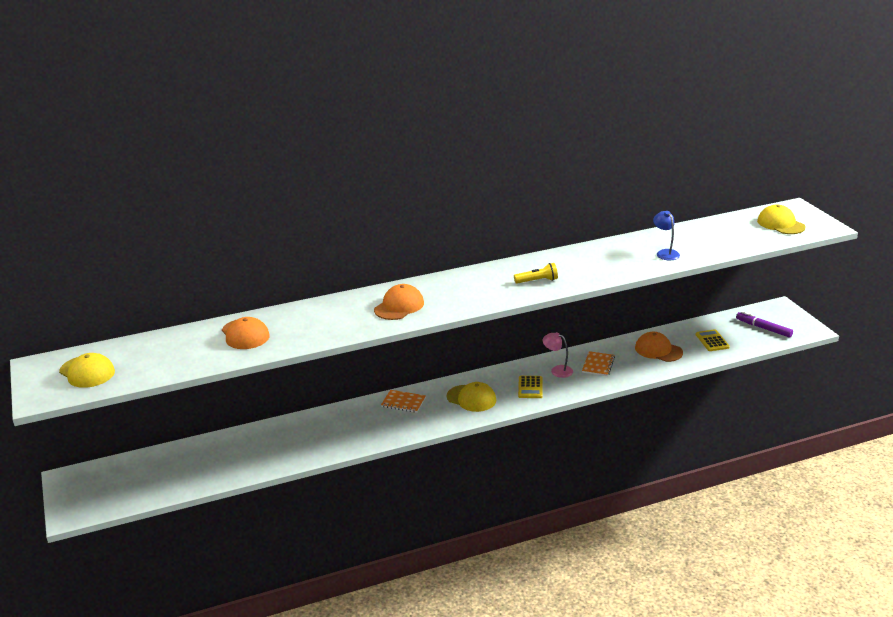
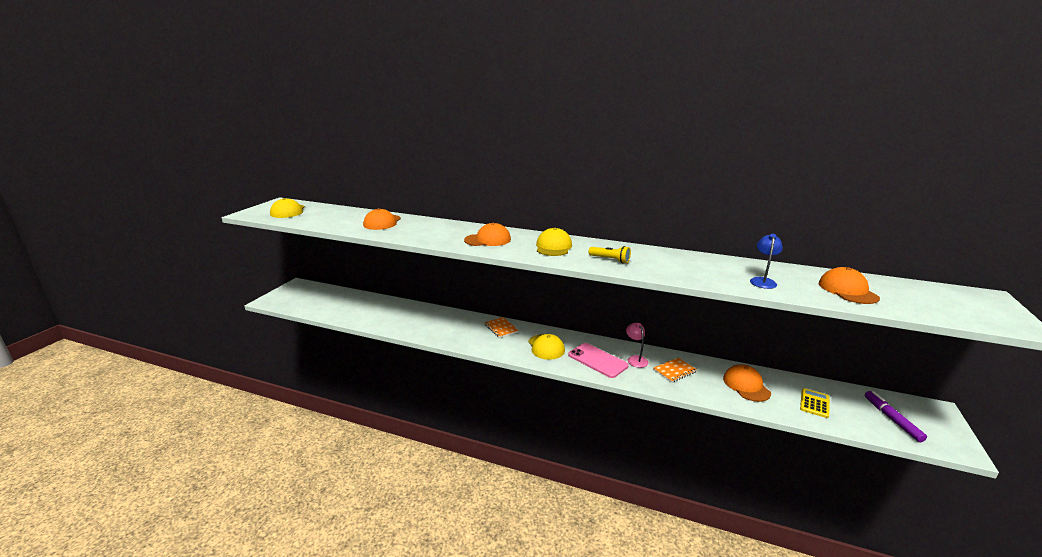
camera: 40 degrees right, 5 degrees down
yellow calculator [518,376,543,398] -> pink phone [568,343,629,378]
yellow cap [757,205,806,234] -> yellow cap moved to [536,228,572,256]
none -> orange cap [819,267,880,304]

